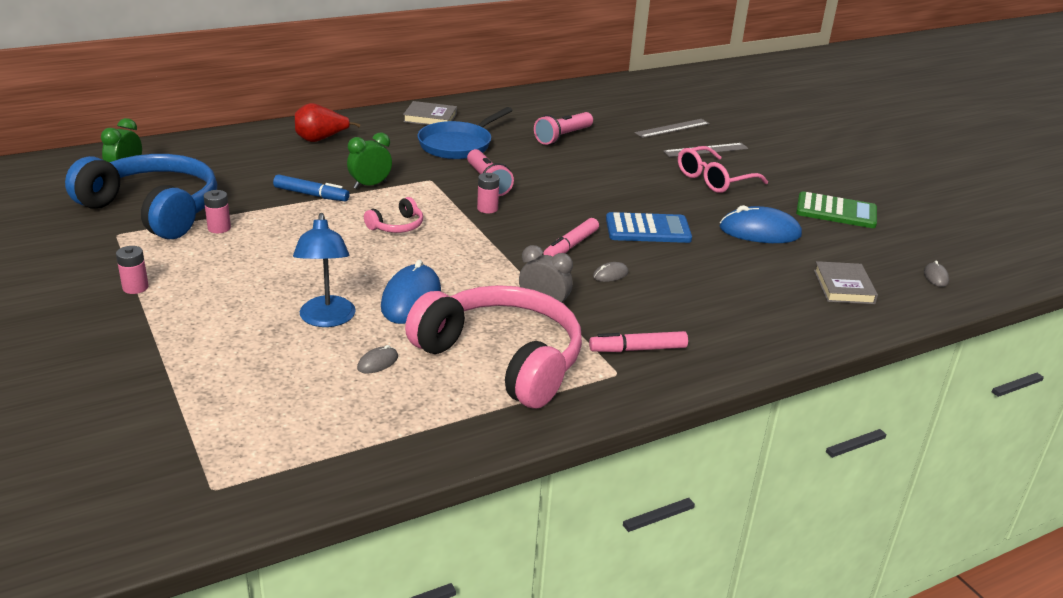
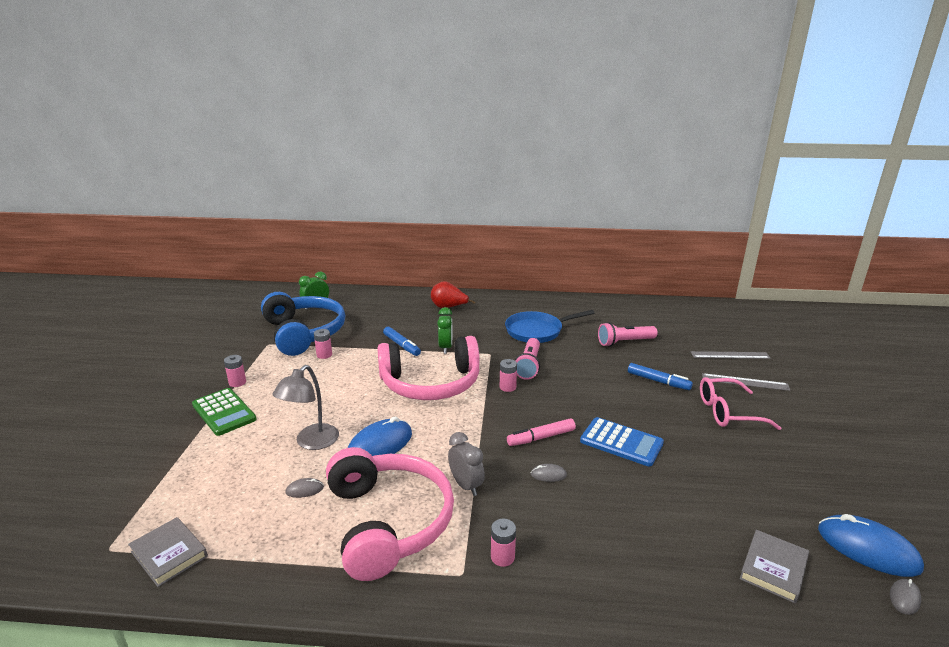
camera: 35 degrees right, 5 degrees down
blue lamp [293,213,356,327] -> grey lamp [272,365,339,450]
green clock [347,132,392,189] -> green clock turned 90 degrees clockwise [437,307,452,354]
pink headphones [364,197,423,233] -> pink headphones [377,336,480,400], size x2.44
grey book [403,101,457,125] -> grey book moved to [128,517,208,587]
pink marker [589,331,688,352] -> pink battery [491,518,516,567]
blue mouse [720,205,802,243] -> blue mouse moved to [818,514,924,577]
green calculator [796,191,877,228] -> green calculator moved to [192,388,257,436]
none -> blue marker [628,363,693,390]

